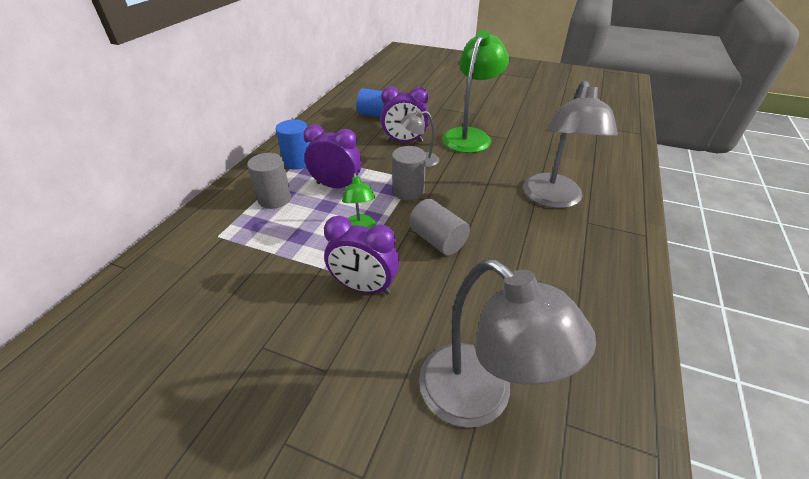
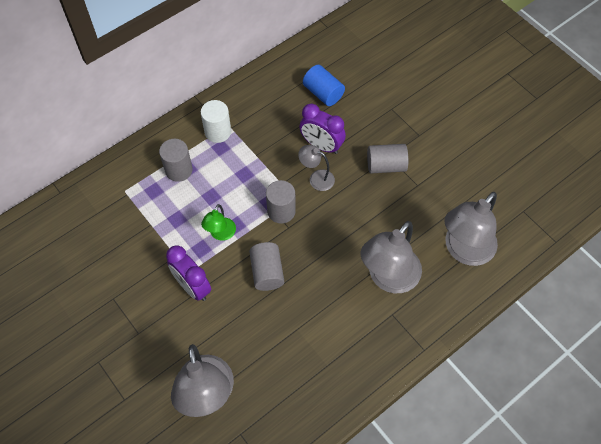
camera: 30 degrees right, 20 degrees up
blue cylinder [276,119,310,170] -> white cylinder [201,100,231,143]
purple clock [303,124,361,188] -> none
green lamp [442,30,509,153] -> grey cylinder [367,144,408,173]
none -> grey lamp [444,192,498,266]

